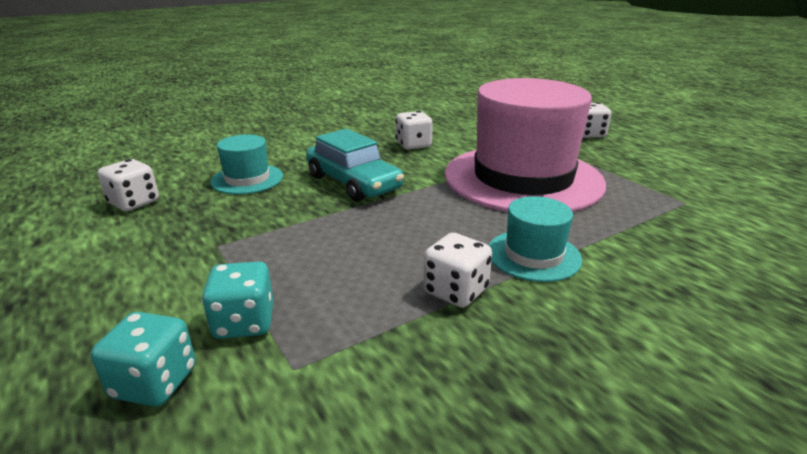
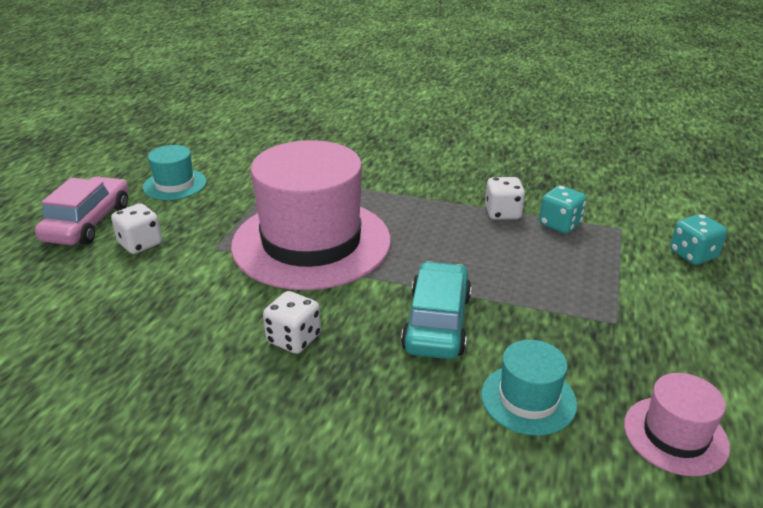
camera: 130 degrees left, 5 degrees up
white dice [98,159,159,211] -> pink hat [624,373,730,476]
turquoise dice [202,261,274,339] -> turquoise dice moved to [539,185,587,234]
turquoise hat [489,196,582,282] -> turquoise hat moved to [143,145,207,200]
none -> pink car [35,176,128,245]

